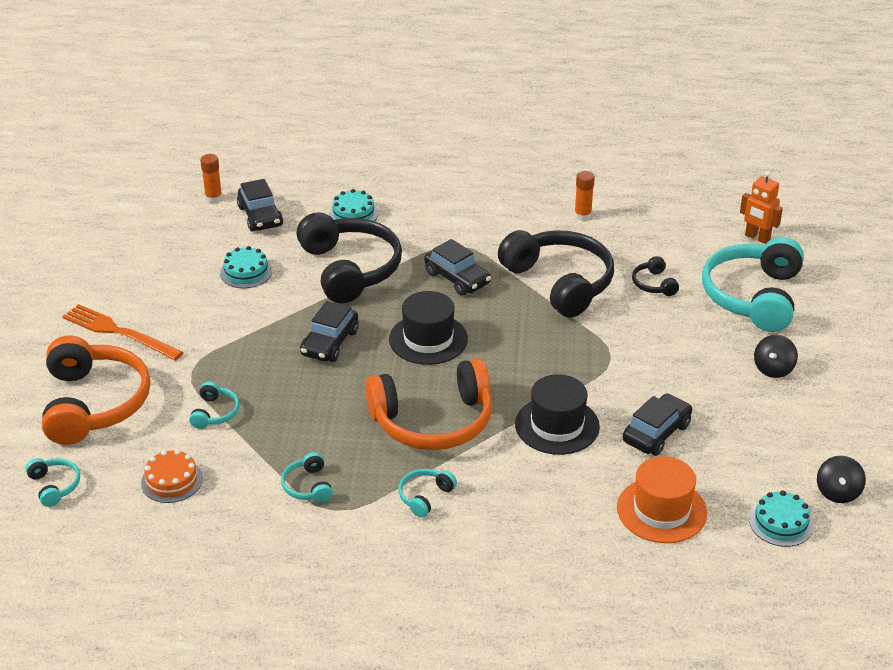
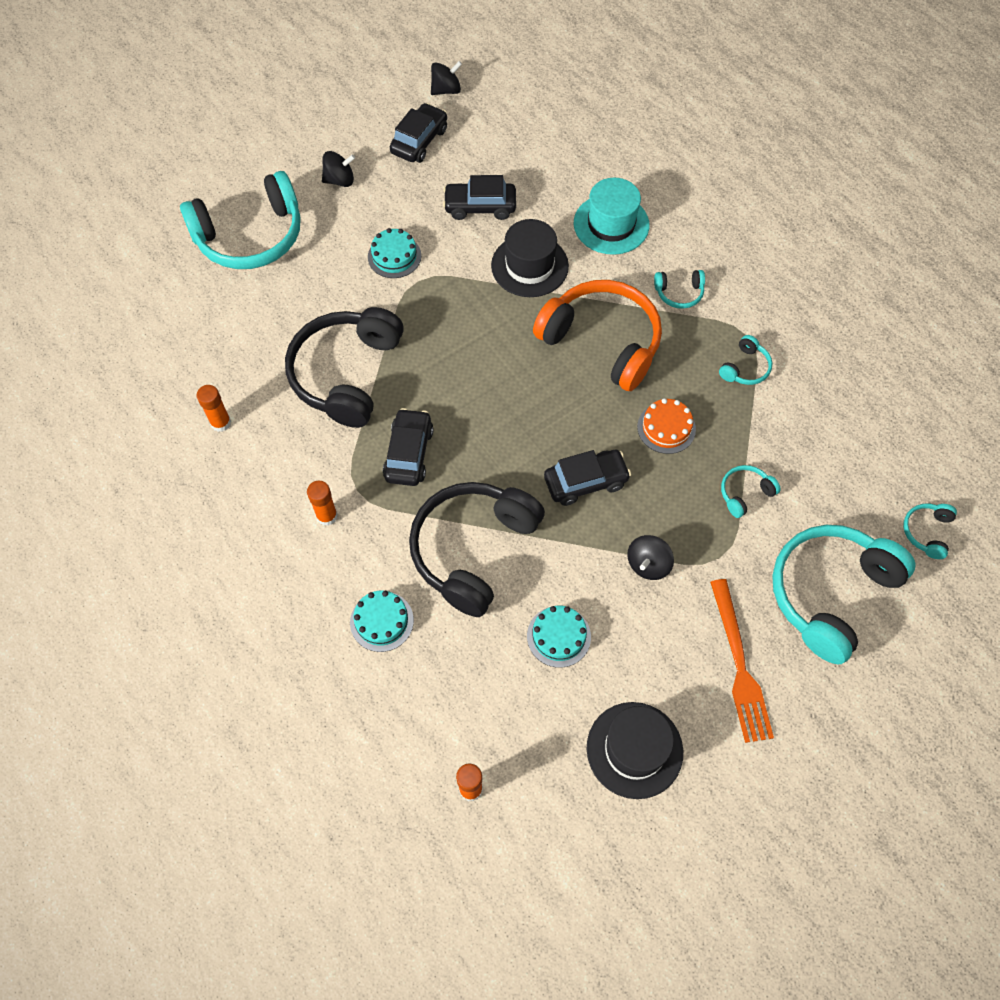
camera: 130 degrees left, 25 degrees up
orange headphones [42,336,150,445] -> turquoise headphones [772,525,915,664]
orange cake [141,449,203,503] -> orange cake moved to [637,398,696,454]
black car [237,179,283,232] -> black car moved to [390,103,447,163]
black hat [389,291,468,365] -> black hat moved to [587,702,683,799]
orange hat [617,456,707,543] -> none
black headphones [632,256,679,296] -> none
orange robot [740,171,783,244] -> none
turquoise cake [749,491,813,547] -> turquoise cake moved to [368,228,421,278]
none -> orange glue stick [307,481,338,526]
none -> turquoise hat [574,178,649,255]
none -> black spinning top [627,535,674,580]

